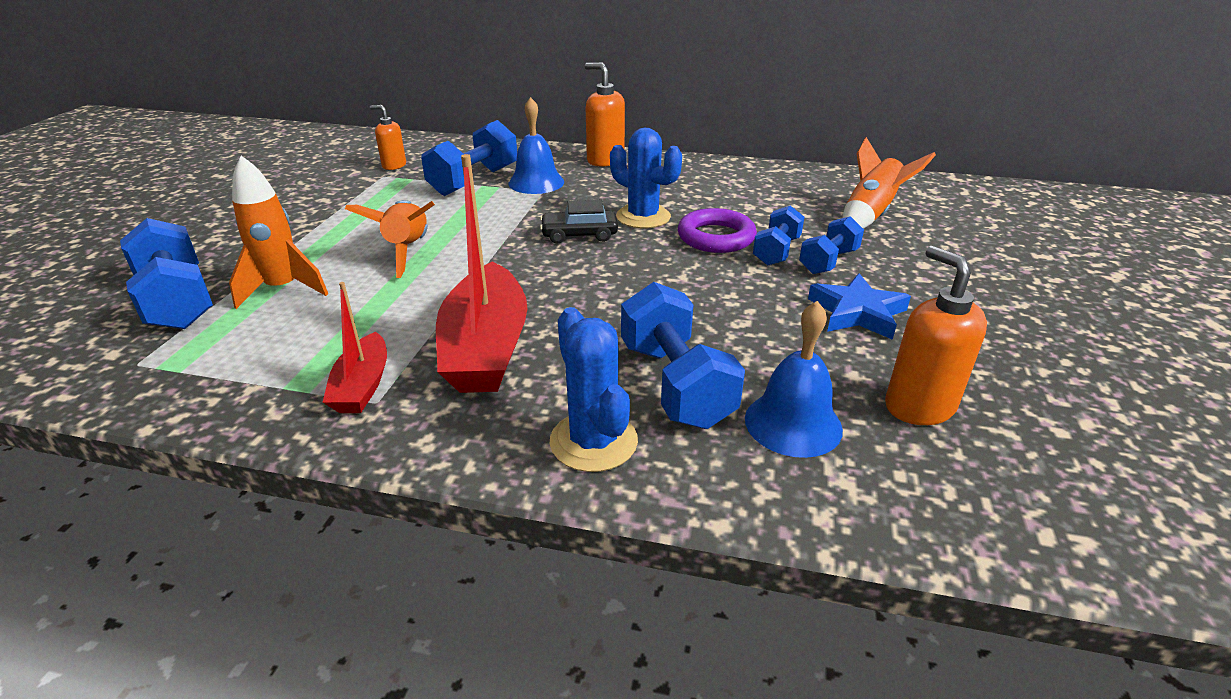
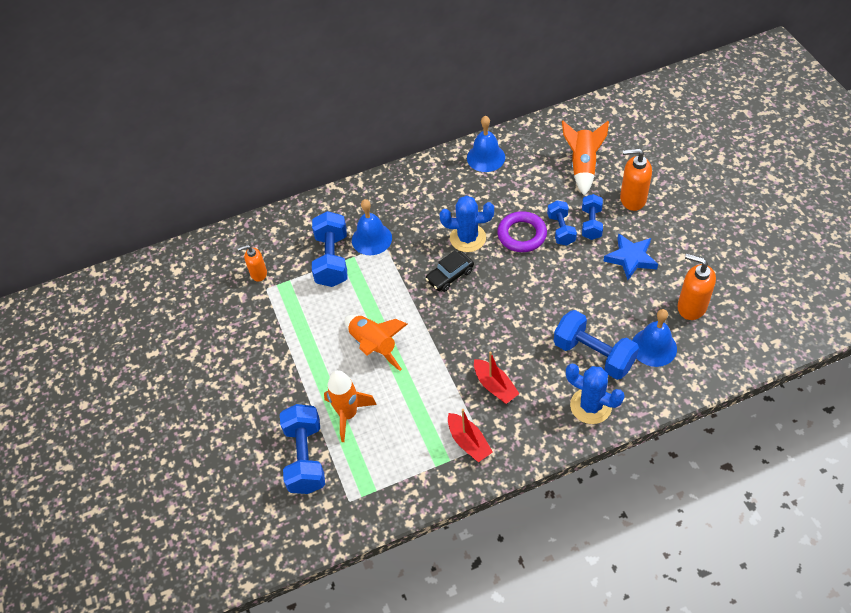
camera: 30 degrees left, 20 degrees up
blue dumbbell [120,218,213,329] -> blue dumbbell turned 60 degrees clockwise [280,404,325,494]
red boat [436,154,528,393] -> red boat [474,351,520,404], size x0.55
orange soap dispenser [585,63,625,167] -> orange soap dispenser moved to [620,148,652,211]
none -> blue bell [467,116,505,172]

